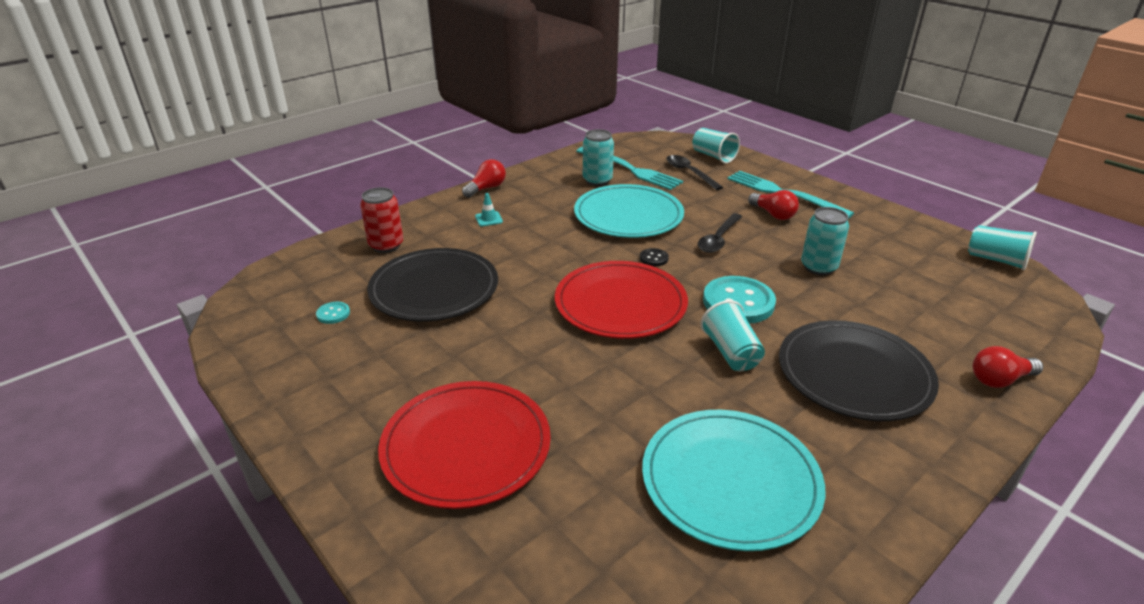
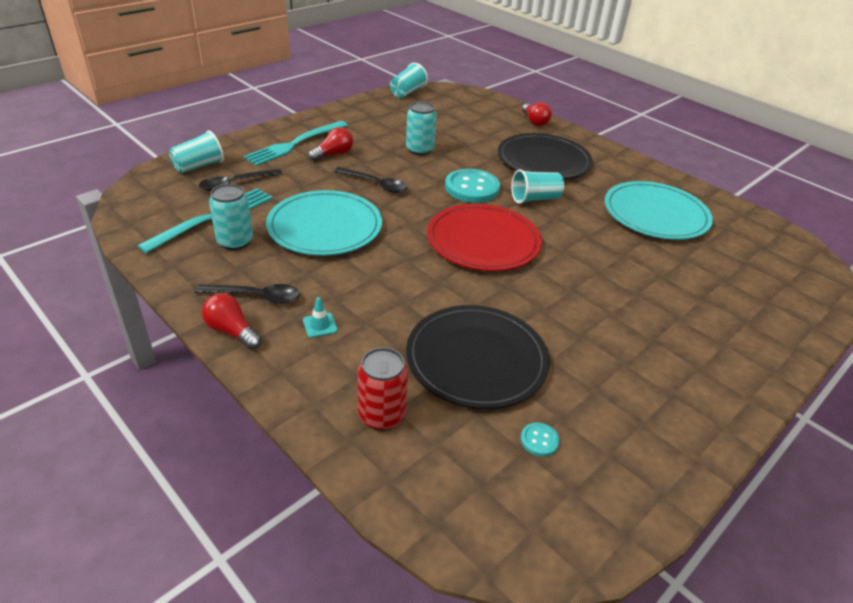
camera: 95 degrees left, 5 degrees up
red plate [378,381,551,509] -> none
black button [640,248,669,266] -> none
none -> black spoon [195,284,300,304]

